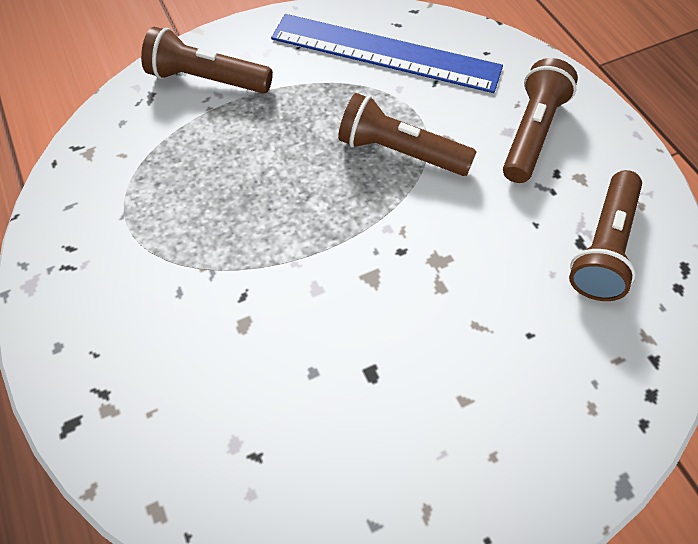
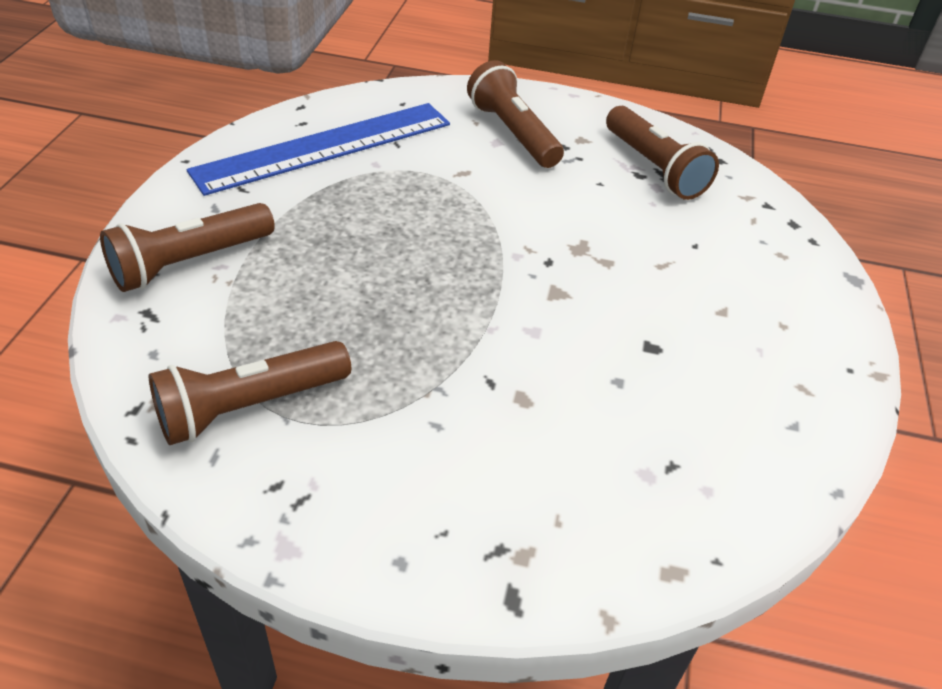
camera: 55 degrees left, 15 degrees down
brown flashlight [338,93,477,176] -> brown flashlight moved to [149,341,351,445]

